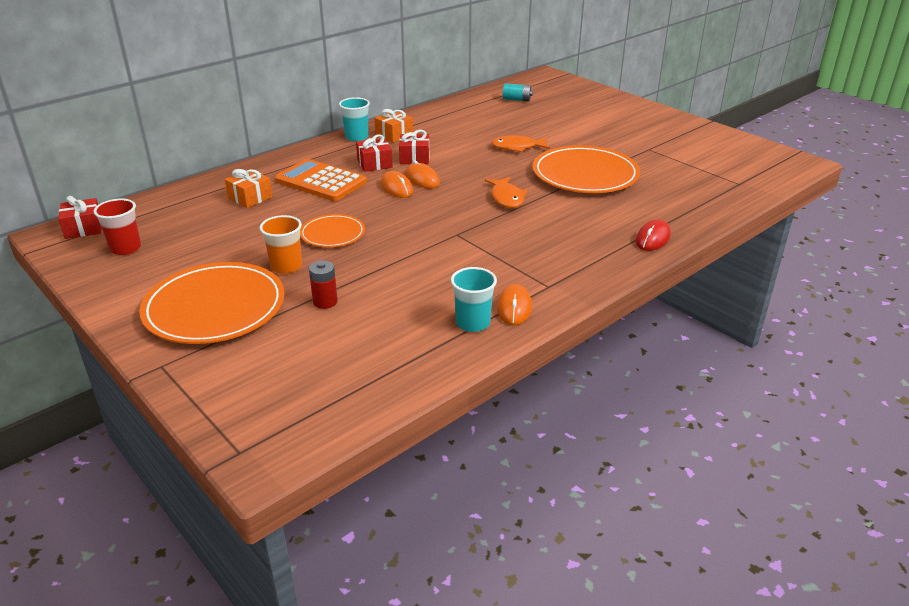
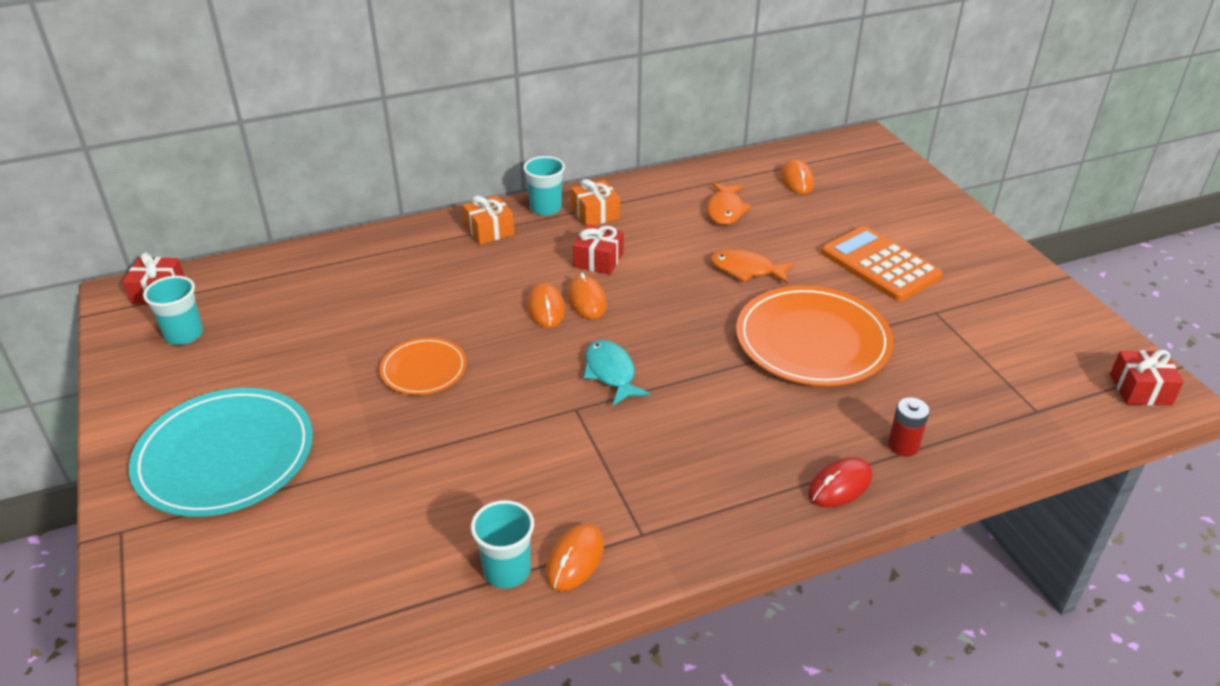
camera: 20 degrees right, 5 degrees up
red cup [93,198,141,255] -> turquoise cup [143,276,203,345]
orange plate [139,262,285,344] -> turquoise plate [129,388,313,517]
orange gift [225,169,273,208] -> orange gift moved to [463,195,514,245]
orange cup [260,215,302,274] -> none
orange calculator [275,159,367,201] -> orange calculator moved to [821,226,943,301]
red battery [309,260,338,309] -> red battery moved to [888,397,929,456]
red gift [356,134,393,172] -> red gift moved to [1110,350,1184,405]
orange fish [485,177,527,208] -> orange fish moved to [707,183,752,225]
turquoise battery [503,83,533,101] -> orange mouse [780,159,814,194]
none -> turquoise fish [584,340,650,406]

